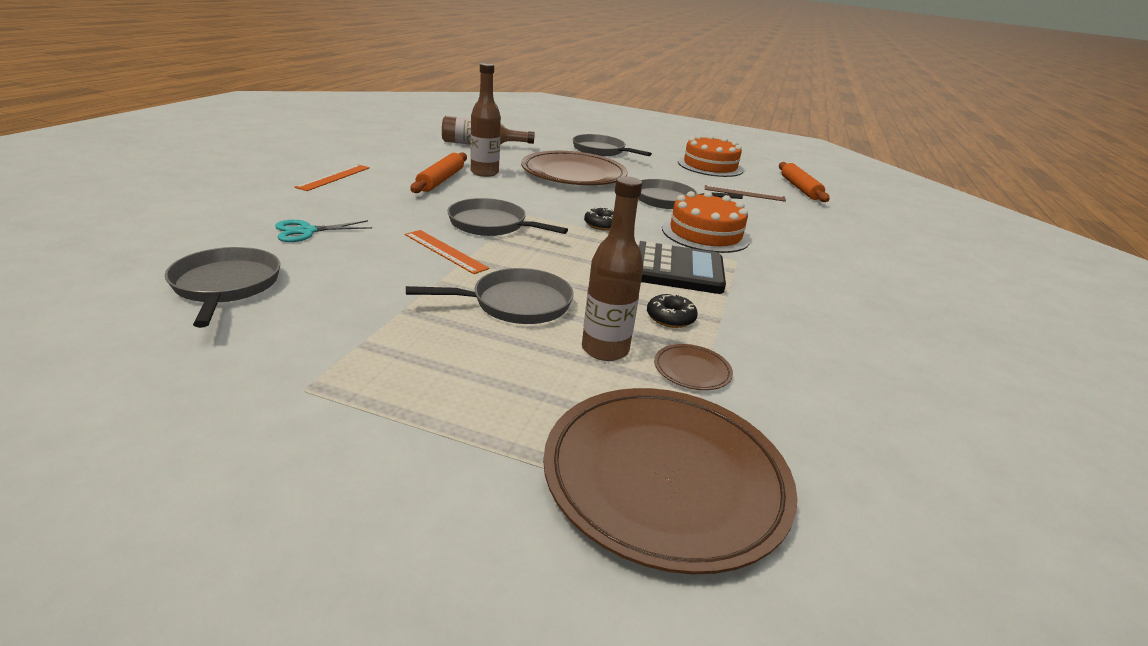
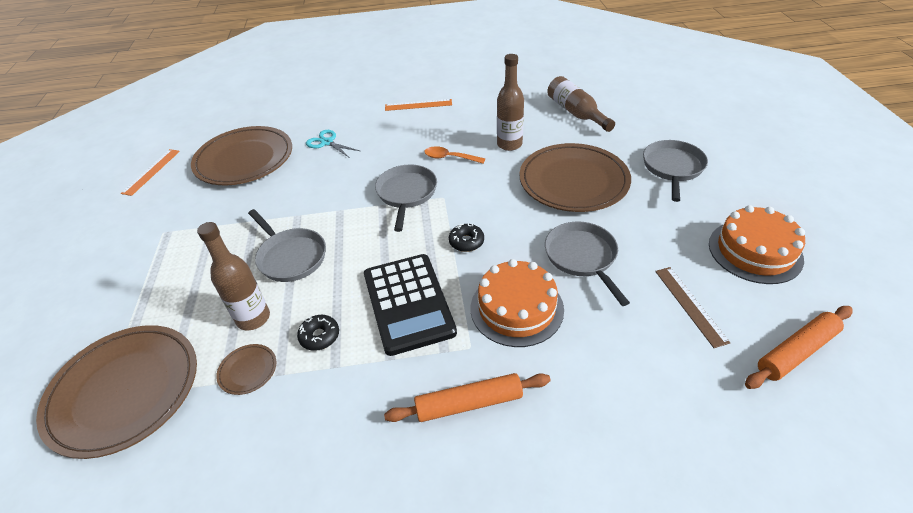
camera: 70 degrees right, 15 degrees up
grey pan [165,247,280,328] -> brown plate [191,126,292,185]
orange ruler [405,230,490,274] -> orange ruler moved to [121,149,180,196]
orange rolling pin [411,152,467,193] -> orange rolling pin moved to [384,373,551,422]
none -> orange spoon [425,146,485,164]

